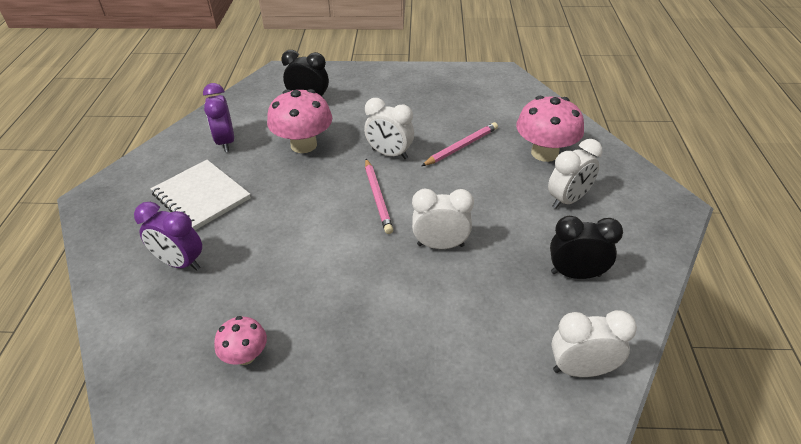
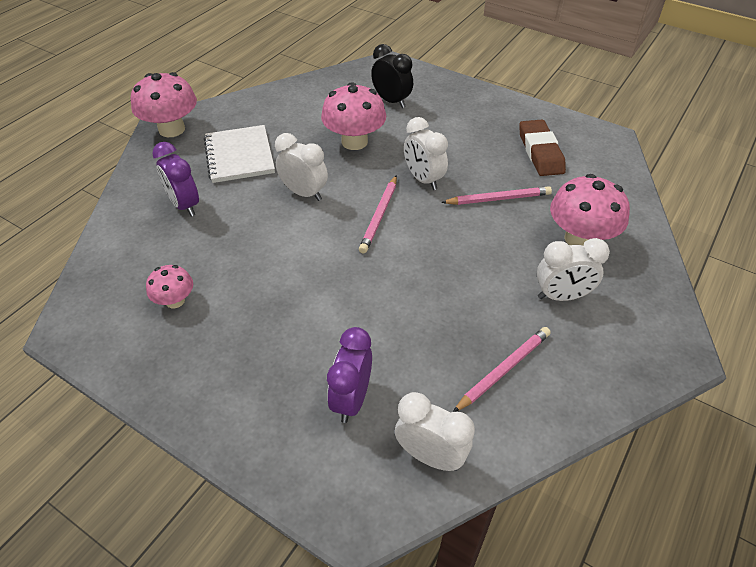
camera: 30 degrees right, 5 degrees up
purple clock [203,83,234,152] -> purple clock moved to [327,327,372,423]
white clock [412,189,474,249] -> white clock moved to [275,133,328,201]
black clock [550,216,623,279] -> pink pencil [453,327,551,412]
none -> pink mushroom [131,72,197,137]
none -> brown eraser [519,120,566,176]

